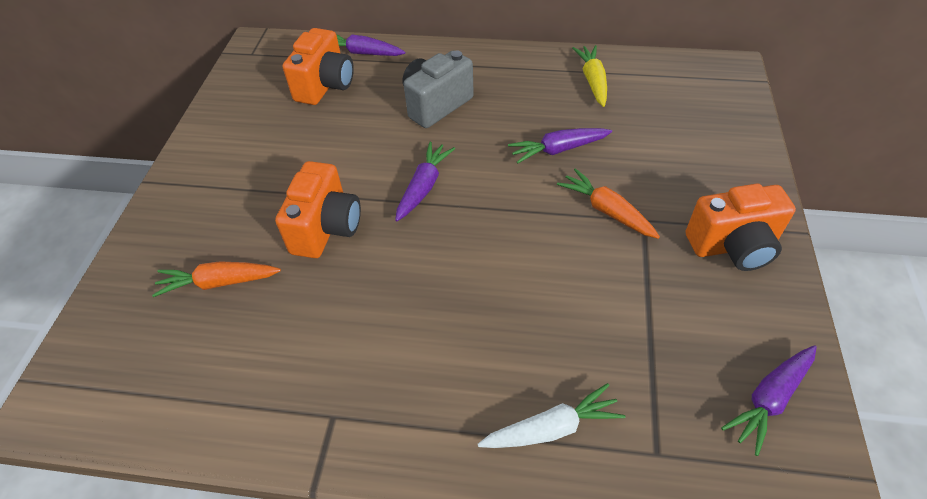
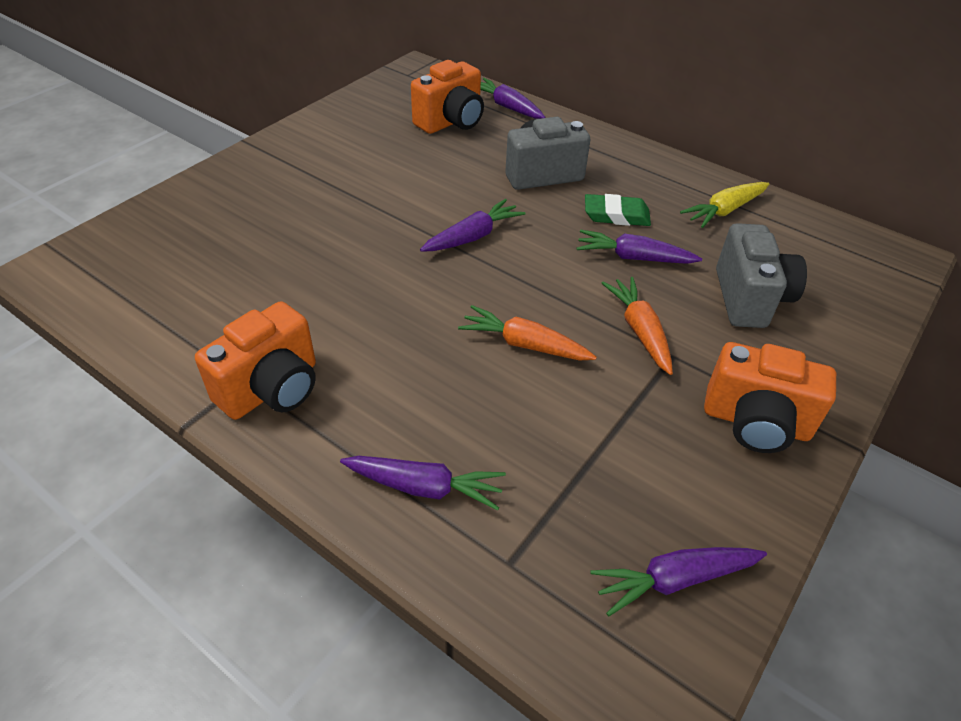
camera: 25 degrees right, 5 degrees down
orange carrot [152,261,281,297] -> orange carrot moved to [458,305,597,360]
orange camera [275,161,361,258] -> orange camera moved to [195,301,316,420]
white carrot [478,383,625,448] -> purple carrot [340,456,506,510]
yellow carrot [572,45,607,107] -> yellow carrot turned 150 degrees counterclockwise [680,182,769,228]
none -> green eraser [585,194,651,226]
none -> grey camera [716,223,807,328]

